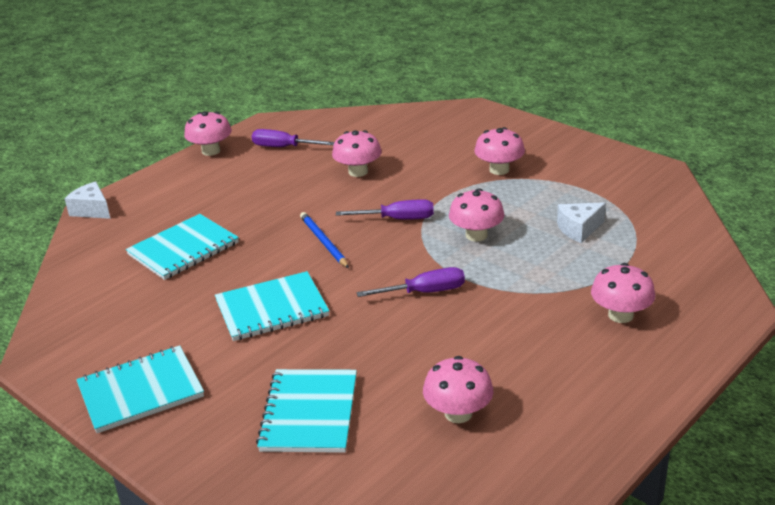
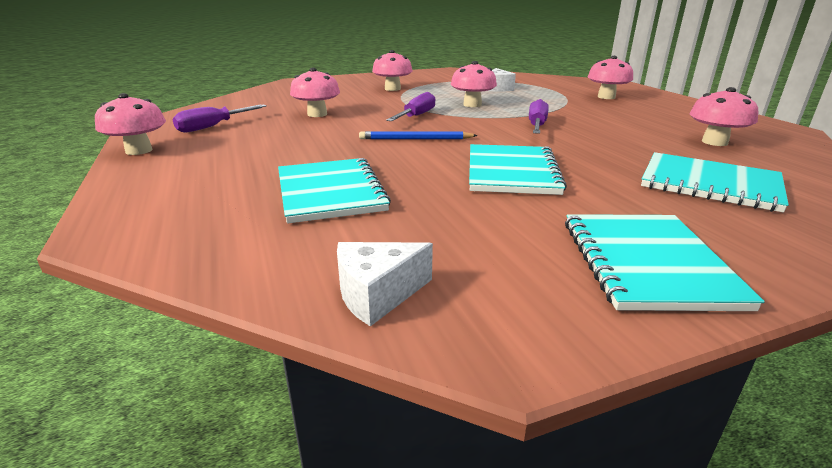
camera: 65 degrees left, 5 degrees down
white cheese [64,181,110,219] -> white cheese moved to [337,242,433,326]

